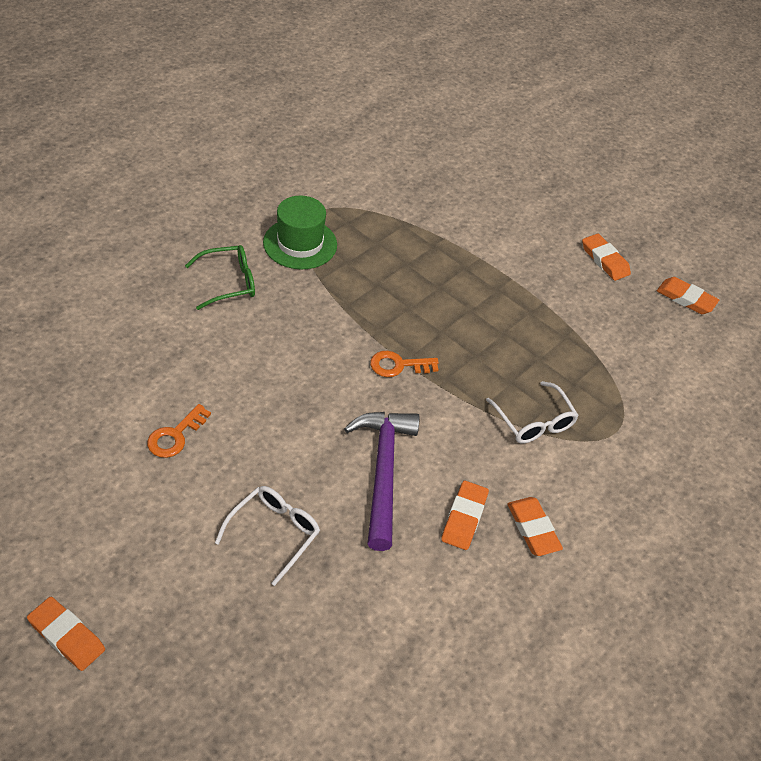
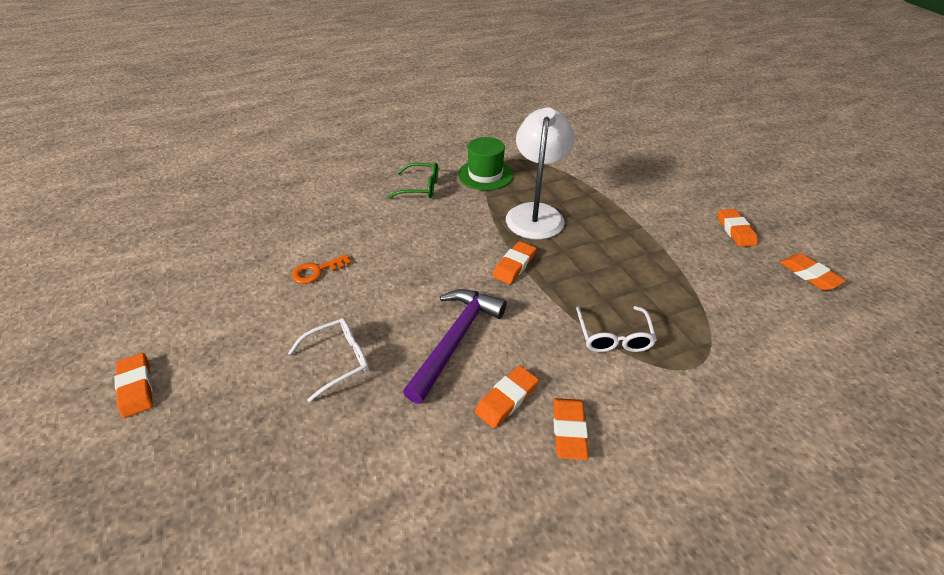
camera: 30 degrees right, 5 degrees down
orange key [370,351,439,377] -> orange eraser [492,241,536,284]
none -> white lamp [506,107,575,240]

